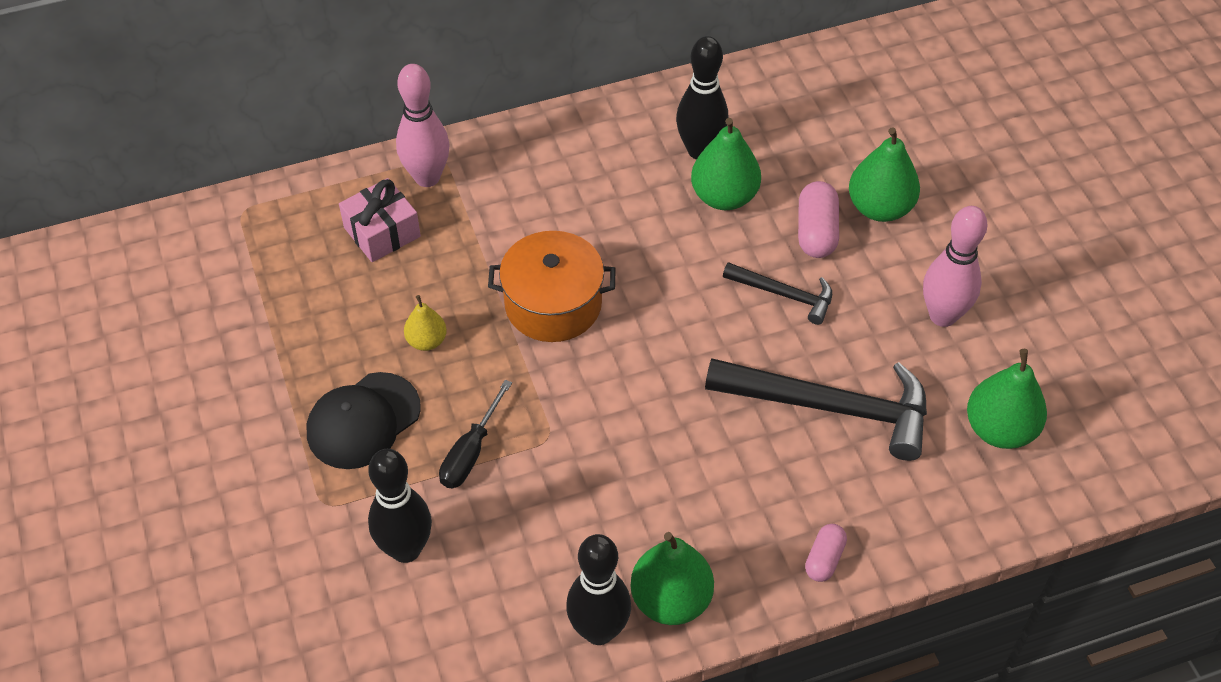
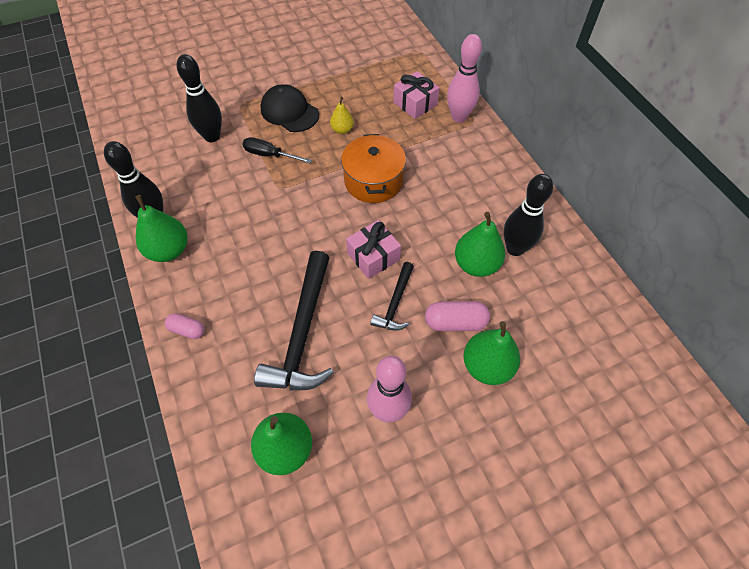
camera: 85 degrees right, 5 degrees up
none -> pink gift [346,220,401,279]

